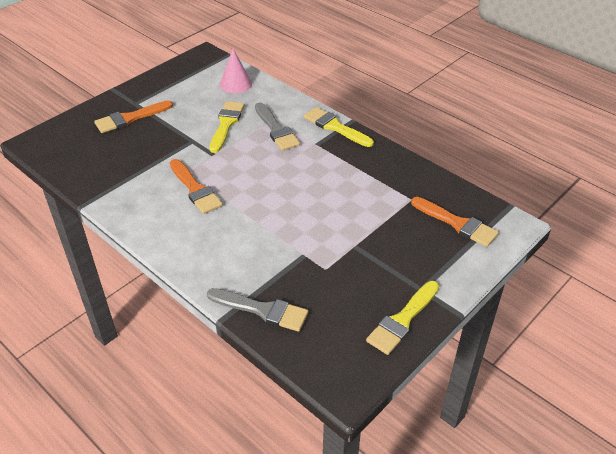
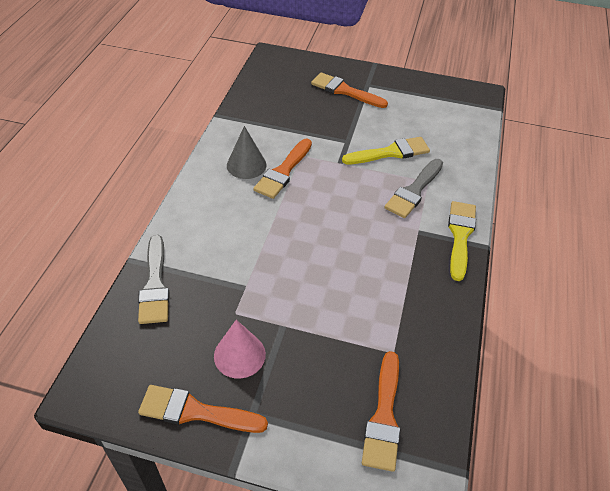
camera: 60 degrees right, 5 degrees up
pink cone [220,49,252,93] -> pink cone moved to [214,320,266,379]
yellow brush [366,281,439,355] -> orange brush [138,385,268,433]
none -> grey cone [227,126,266,179]

